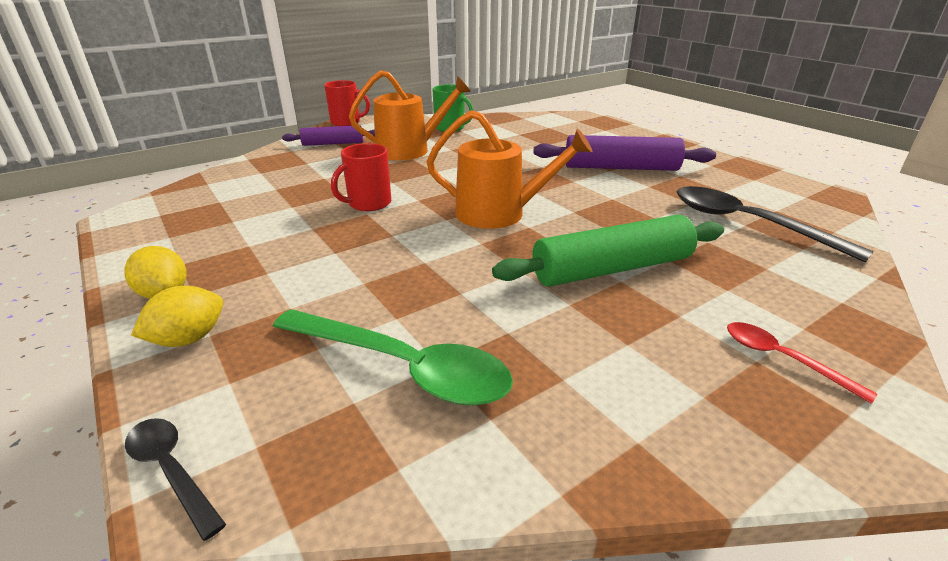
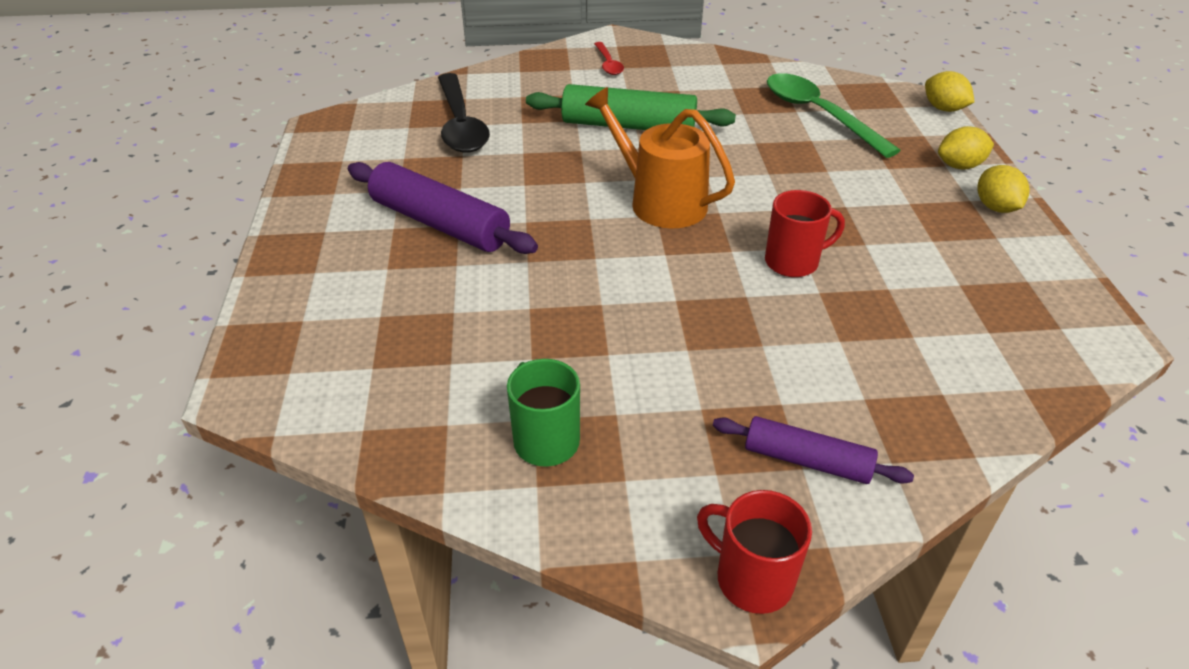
camera: 150 degrees left, 10 degrees up
black spoon [125,418,226,541] -> yellow lemon [925,71,974,112]
orange watering can [349,70,471,160] -> none

